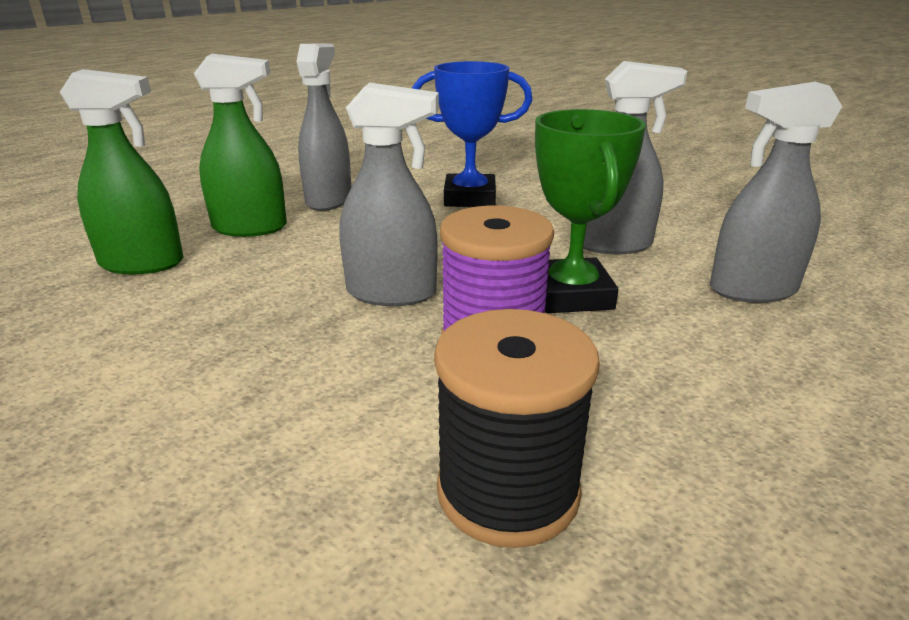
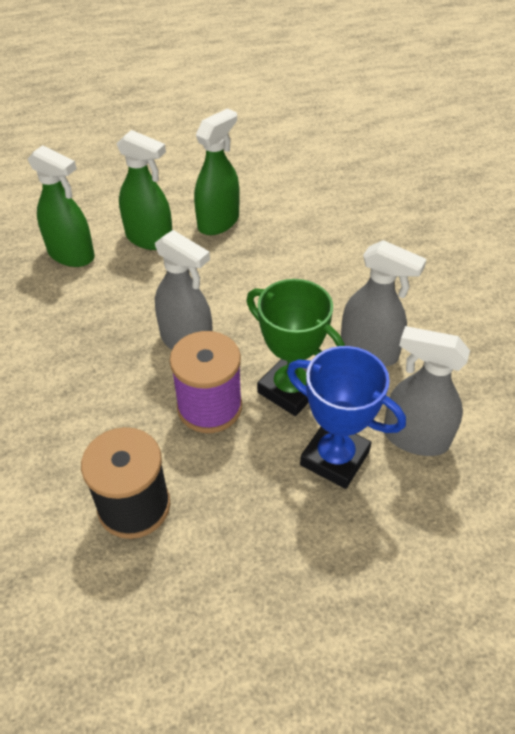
camera: 30 degrees right, 20 degrees up
grey spray bottle [296,43,351,211] -> green spray bottle [194,108,240,235]
blue trophy [412,61,532,207] -> blue trophy moved to [287,346,406,489]
green trophy [535,109,646,313] -> green trophy turned 75 degrees counterclockwise [246,279,345,416]

